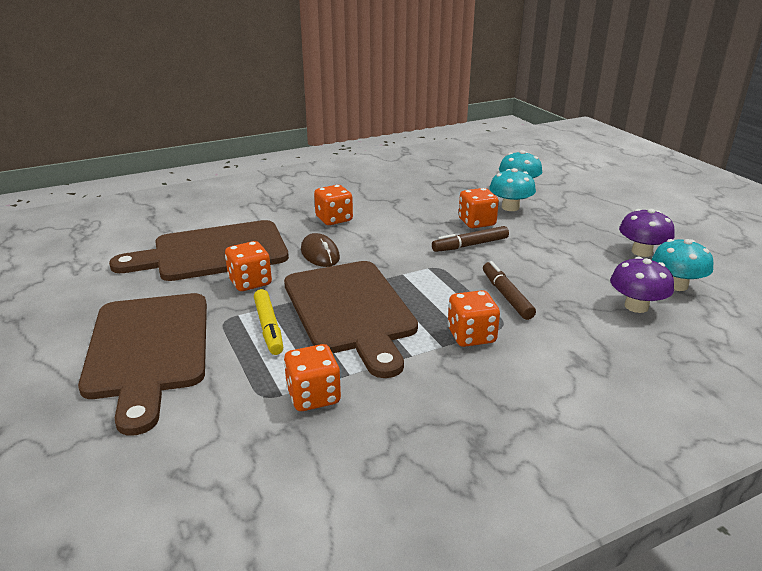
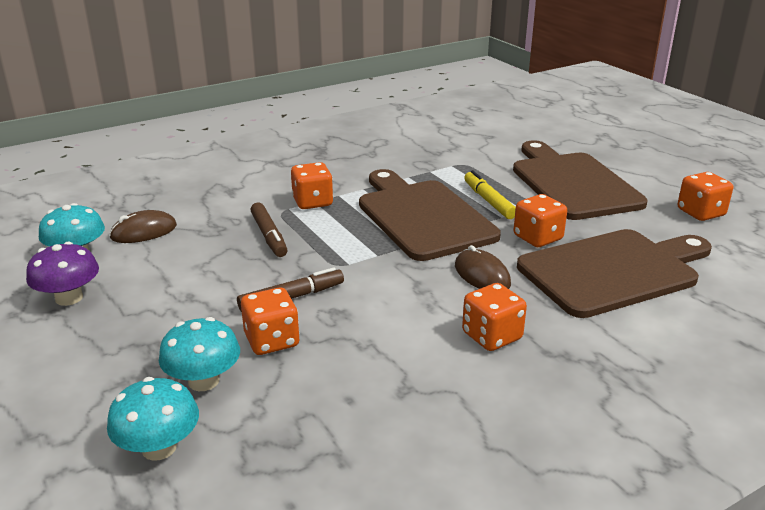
camera: 175 degrees right, 0 degrees up
orange dice [284,344,341,411] -> orange dice moved to [678,172,733,221]
purple mushroom [610,256,674,313] -> brown mouse [109,210,177,243]

